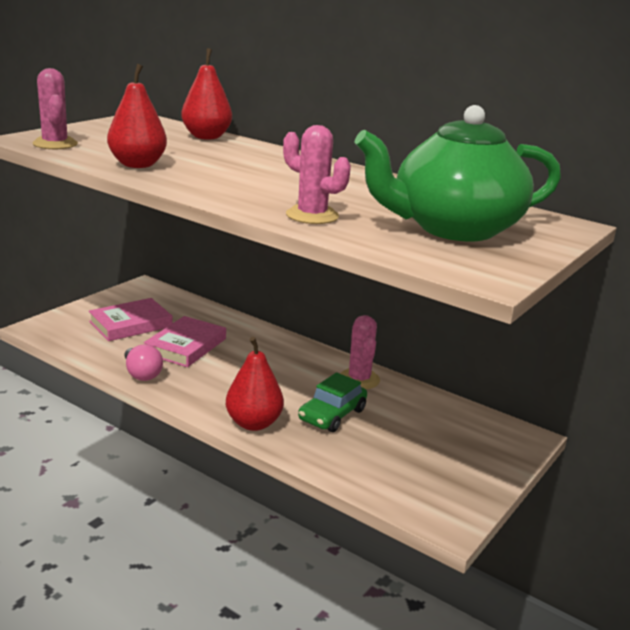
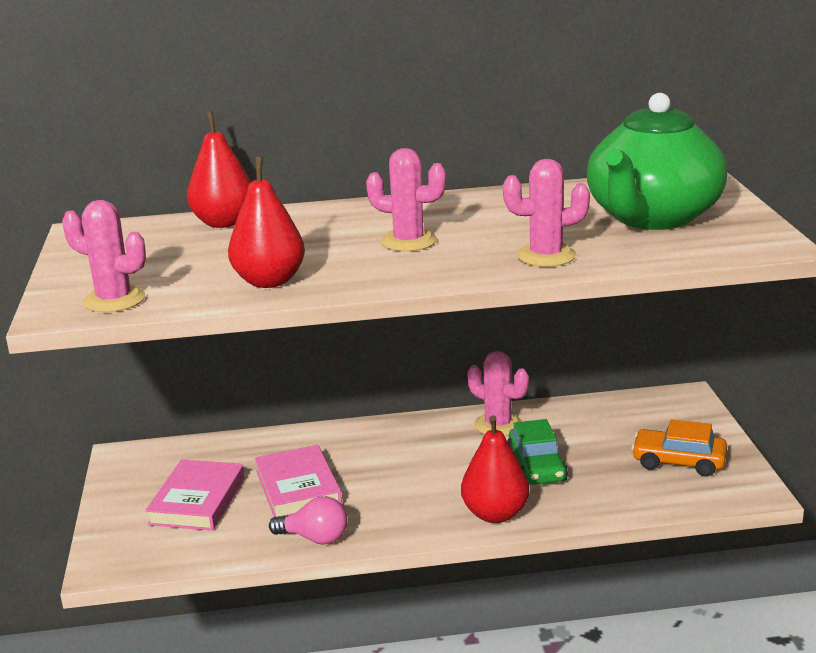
camera: 40 degrees left, 0 degrees up
none -> pink cactus [366,148,446,252]
none -> orange car [631,419,727,476]

